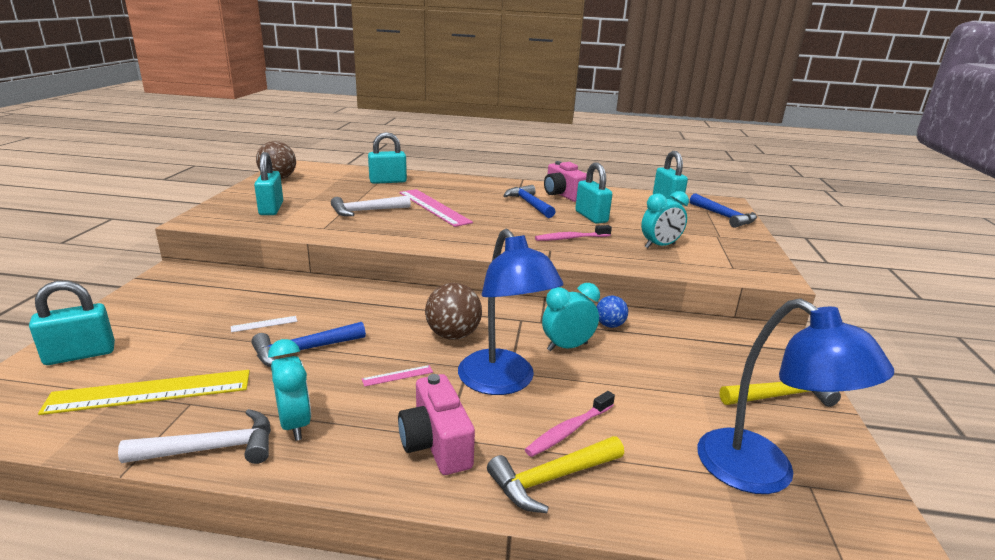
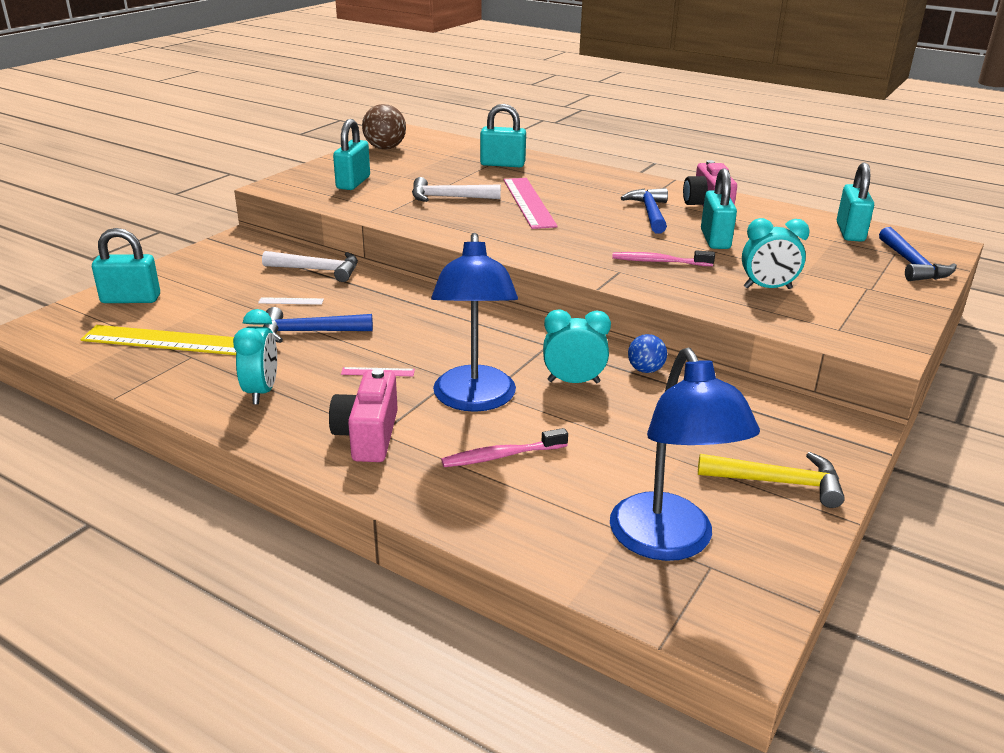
camera: 25 degrees right, 5 degrees up
white hammer [118,409,271,464] -> white hammer moved to [262,251,358,282]
brown ball [425,283,482,339] -> none
yellow hammer [487,436,624,513] -> none

